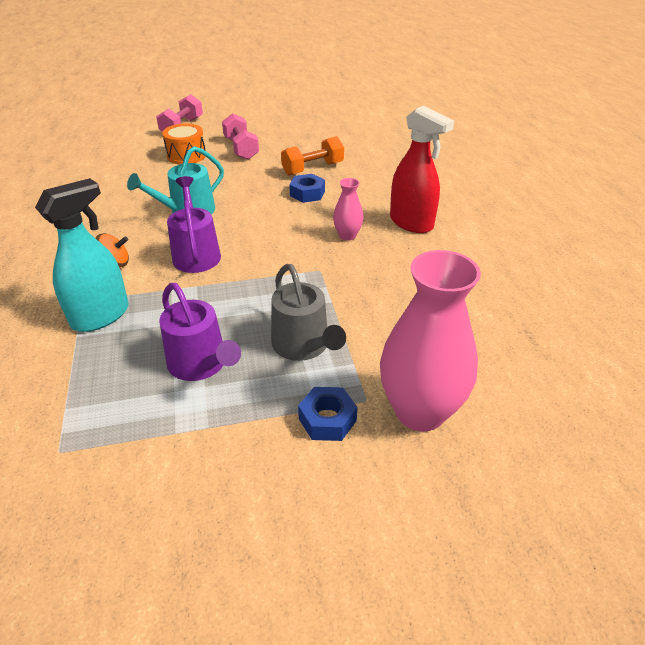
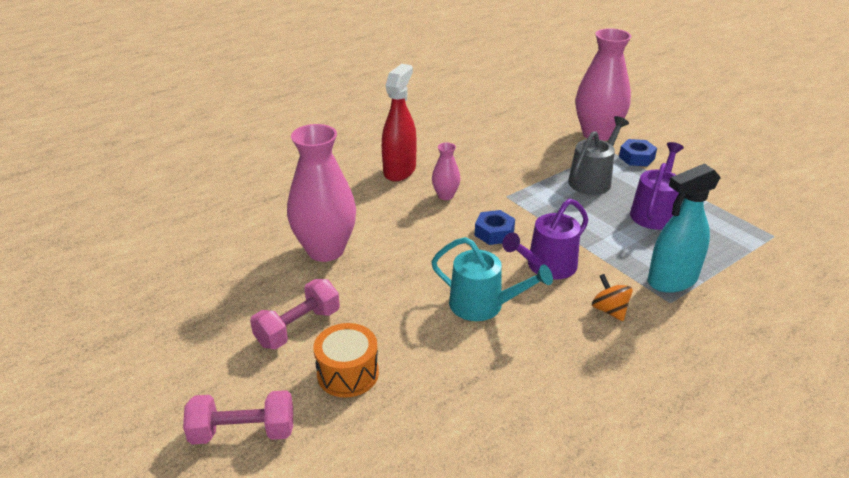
camera: 115 degrees left, 5 degrees down
turquoise spray bottle [35,178,129,332] -> turquoise spray bottle turned 45 degrees counterclockwise [648,163,721,293]
orange dumbbell [281,136,344,175] -> pink vase [287,124,356,262]
blue nut [289,174,325,203] -> blue nut moved to [475,210,515,245]

